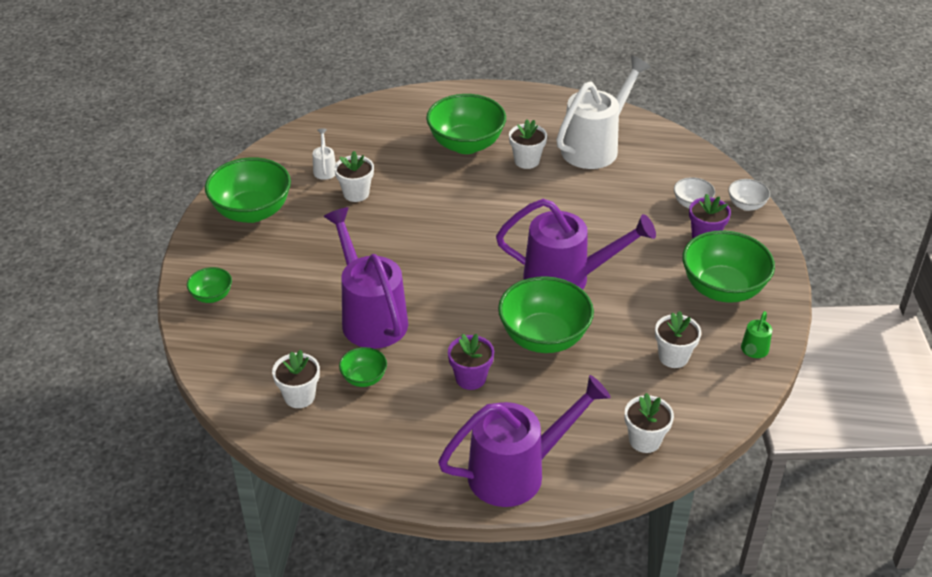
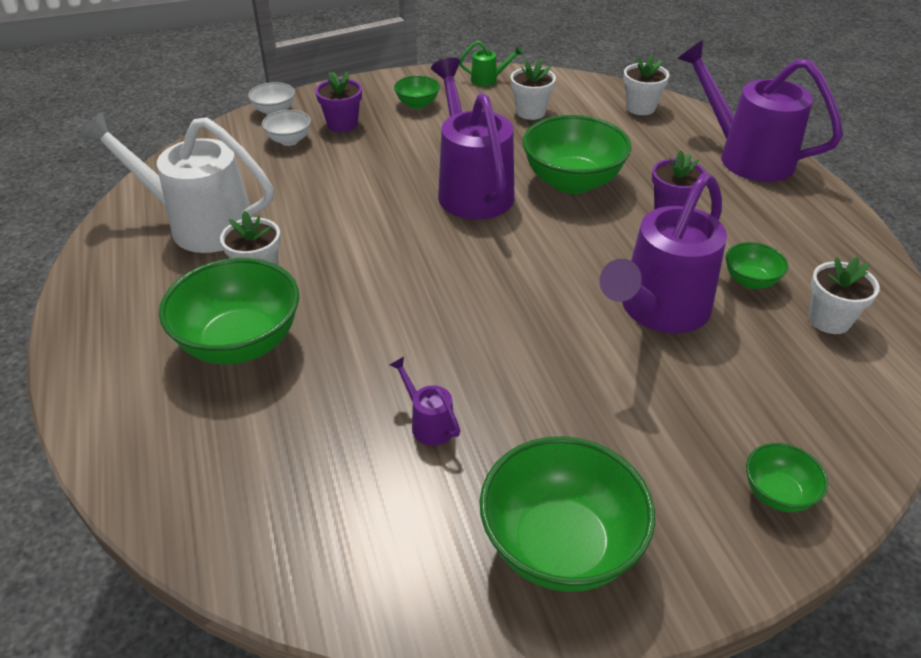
camera: 115 degrees left, 0 degrees up
white watering can [313,129,336,180] -> none
white flower pot [334,151,374,202] -> purple watering can [390,357,460,446]
green bowl [682,230,775,303] -> green bowl [394,75,440,109], size x0.49

